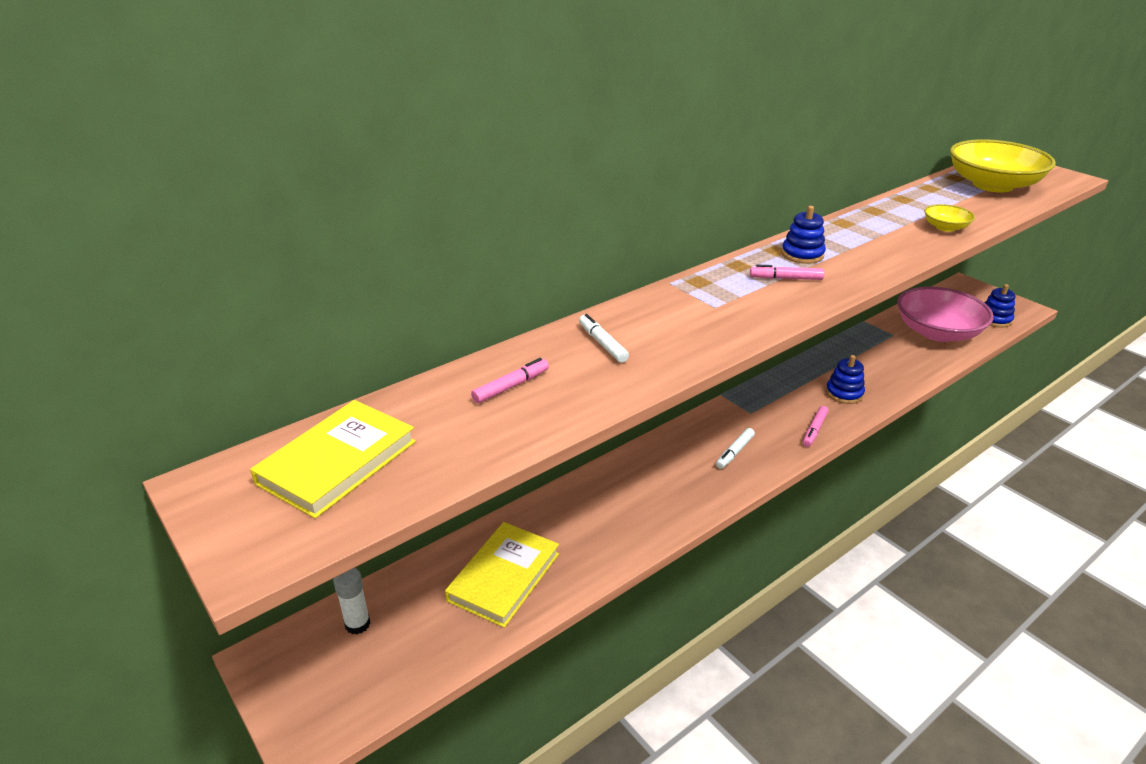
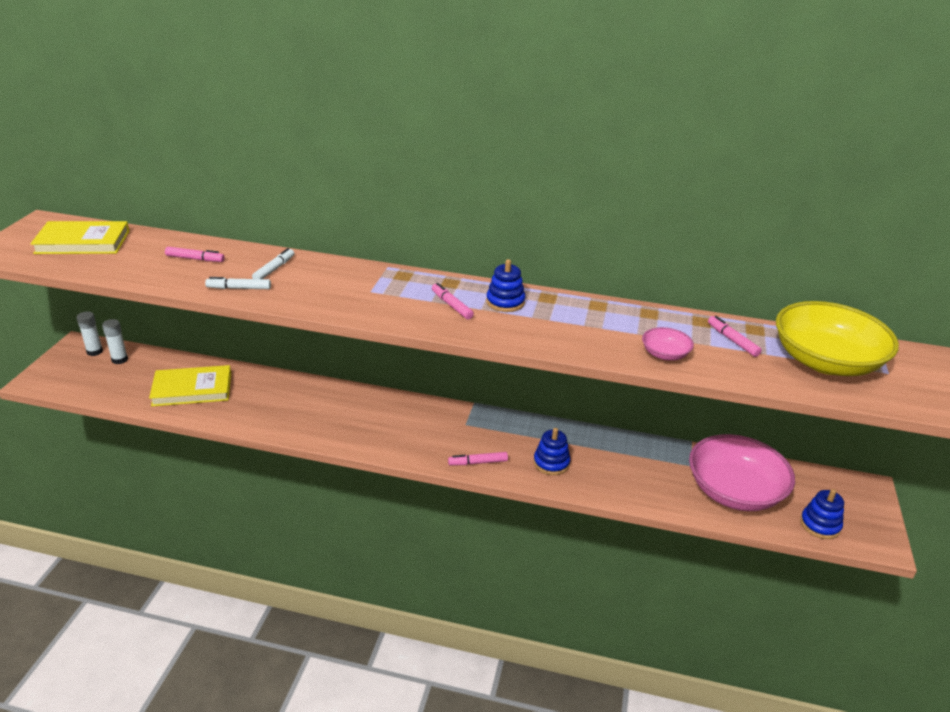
camera: 50 degrees right, 0 degrees up
white marker [716,428,755,469] -> white marker moved to [205,277,271,289]
yellow bowl [924,204,975,232] -> pink bowl [642,327,694,361]
none -> white glue stick [77,311,103,356]
none -> pink marker [708,316,762,357]

